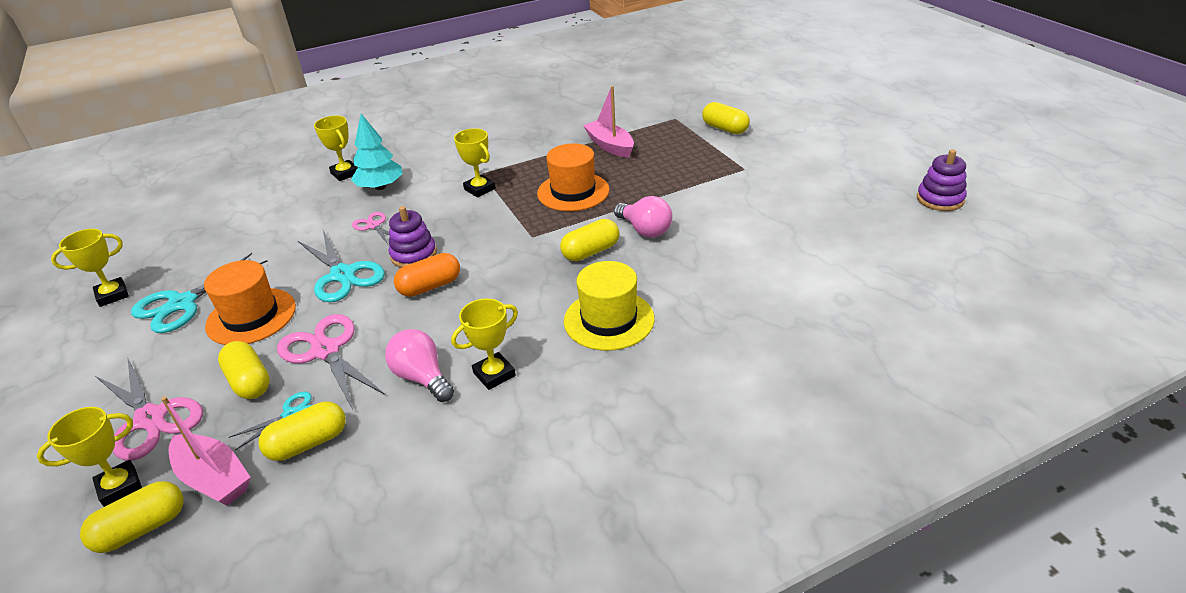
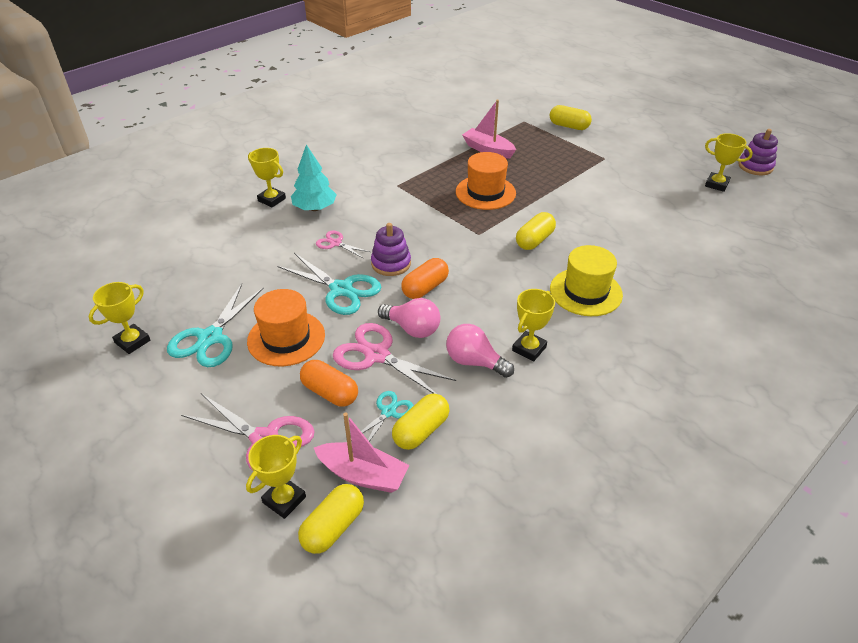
camera: 20 degrees left, 5 degrees up
yellow capsule [218,341,270,399] -> orange capsule [300,360,358,406]
yellow trophy [454,128,496,197] -> yellow trophy moved to [705,133,753,192]
pink light bulb [614,196,672,238] -> pink light bulb moved to [378,298,441,338]

